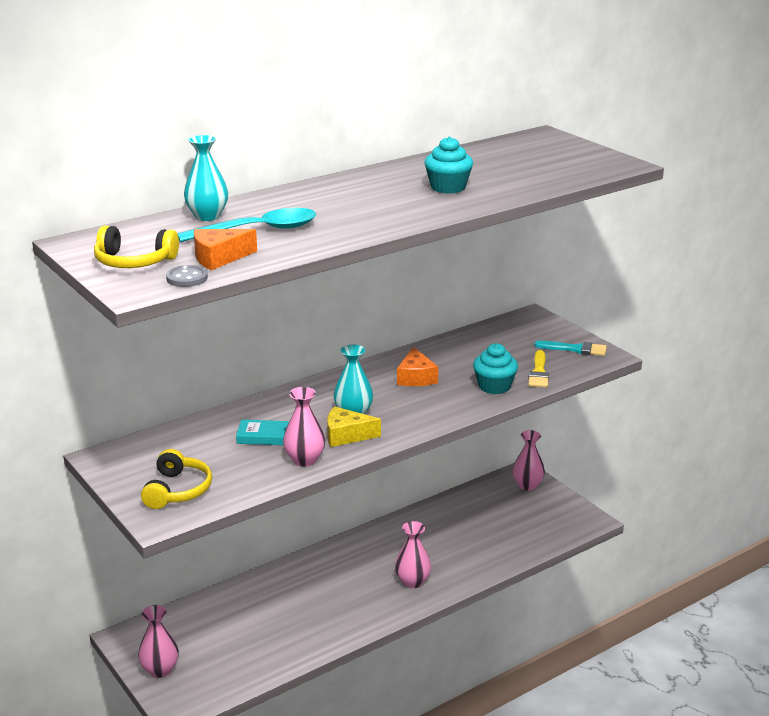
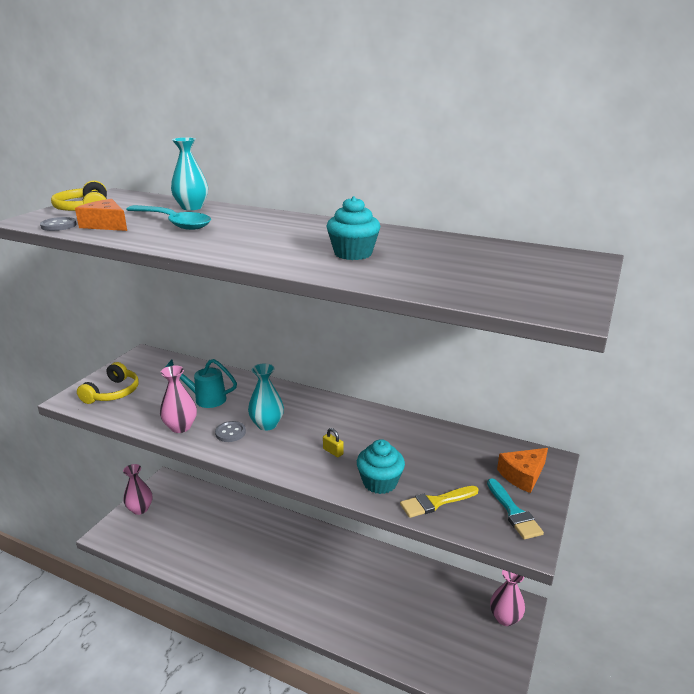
camera: 60 degrees right, 0 degrees up
yellow headphones [141,449,212,509] -> yellow headphones turned 45 degrees counterclockwise [77,362,139,404]
turquoise book [236,420,289,445] -> turquoise watering can [165,359,237,408]
yellow cheese [327,406,381,447] -> grey button [215,421,246,442]
pink vase [395,521,431,588] -> none
orange cheese [397,347,438,386] -> orange cheese moved to [497,448,548,493]
none -> yellow padlock [323,428,344,457]

